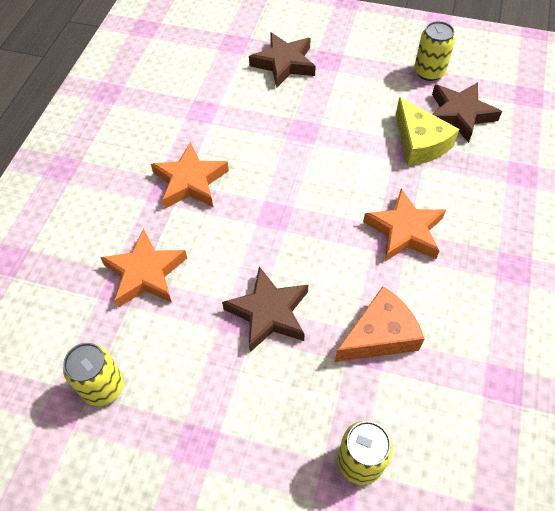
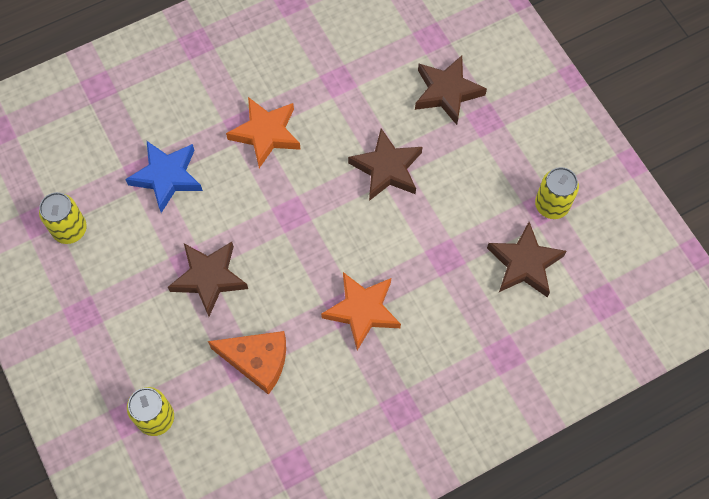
camera: 45 degrees right, 10 degrees up
orange star [100,228,187,308] -> blue star [125,141,203,213]
yellow cheese [396,97,459,166] -> none
none -> brown star [348,128,423,201]

